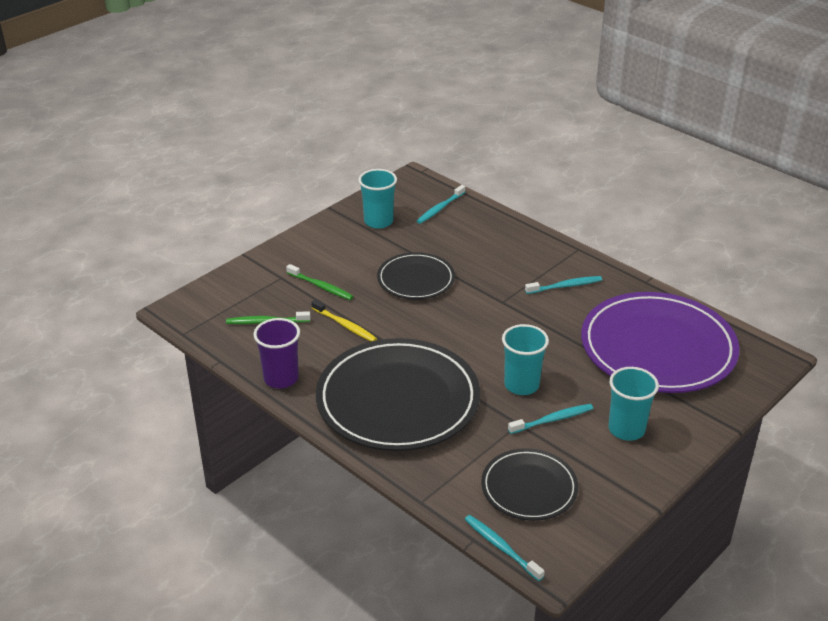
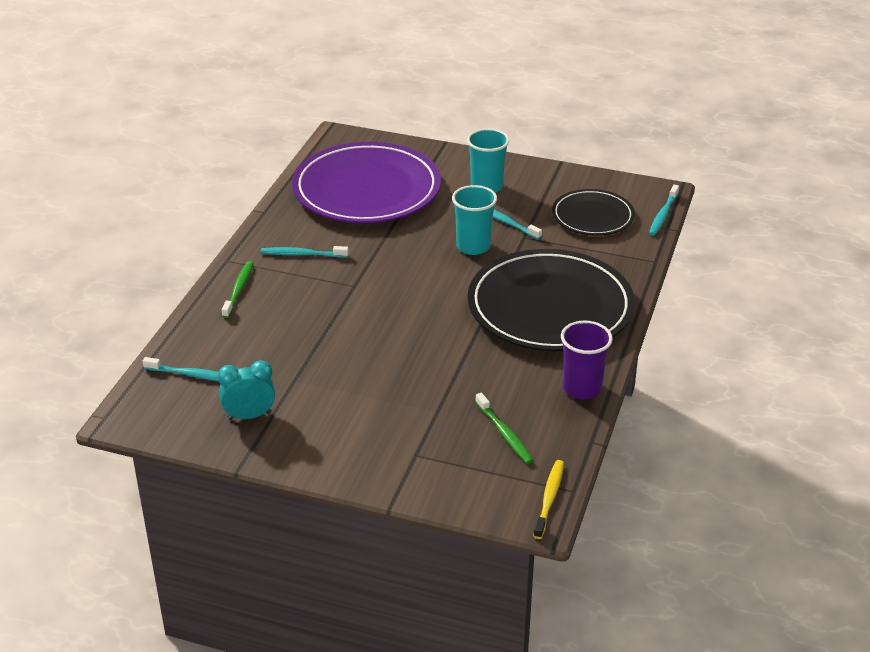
camera: 115 degrees left, 0 degrees up
green toothbrush [286,264,353,300] -> green toothbrush moved to [222,261,254,318]
yellow toothbrush [311,299,377,341] -> yellow toothbrush moved to [533,460,564,539]
turquoise cup [358,169,397,229] -> turquoise clock [218,360,275,420]
black plate [377,252,455,299] -> none
turquoise toothbrush [525,276,602,294] -> turquoise toothbrush turned 45 degrees counterclockwise [261,246,349,258]

